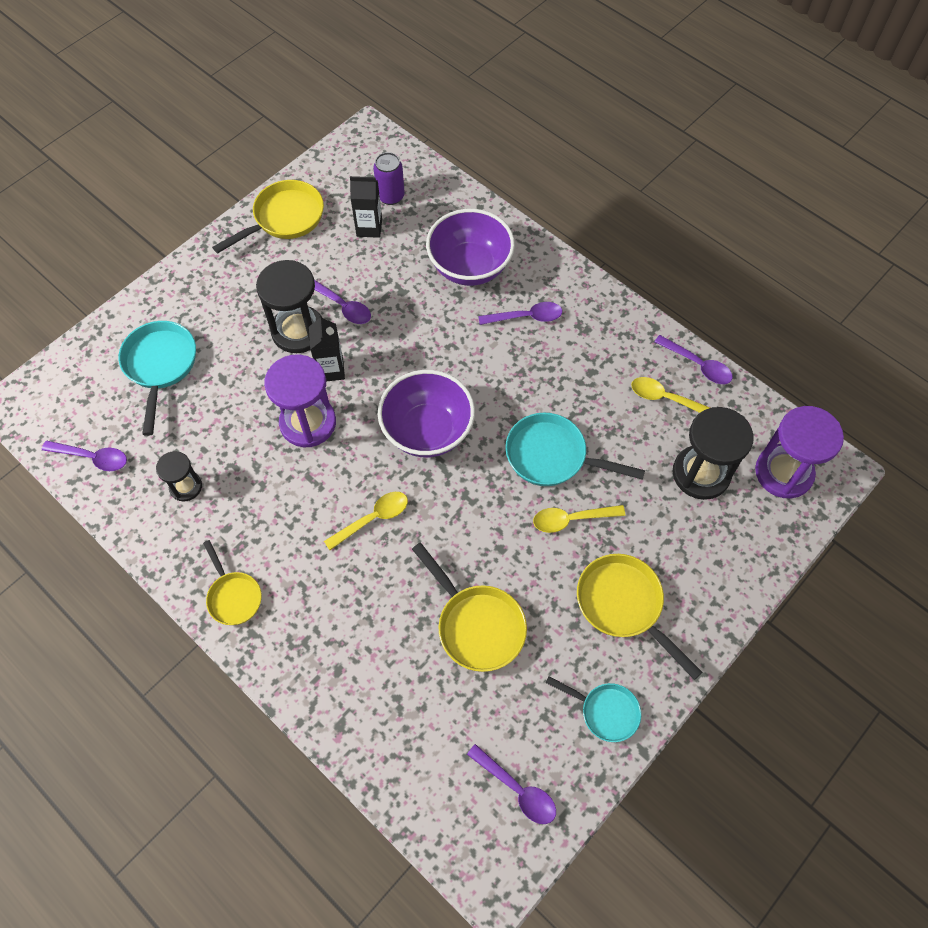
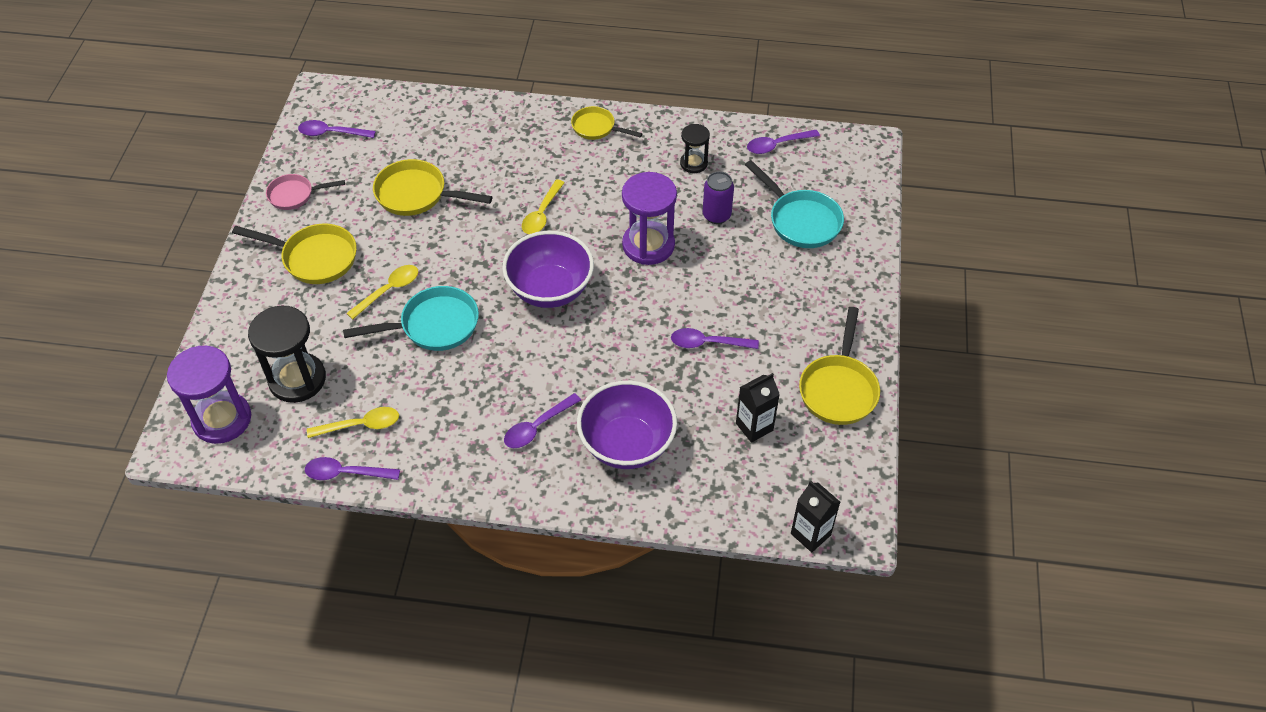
camera: 145 degrees right, 10 degrees down
black hourglass [256,260,322,353] -> none
black carton [309,315,345,382] -> black carton moved to [791,481,840,552]
purple can [373,152,405,205] -> purple can moved to [703,171,734,224]
turquoise pan [546,676,641,742] -> pink pan [266,174,345,210]

